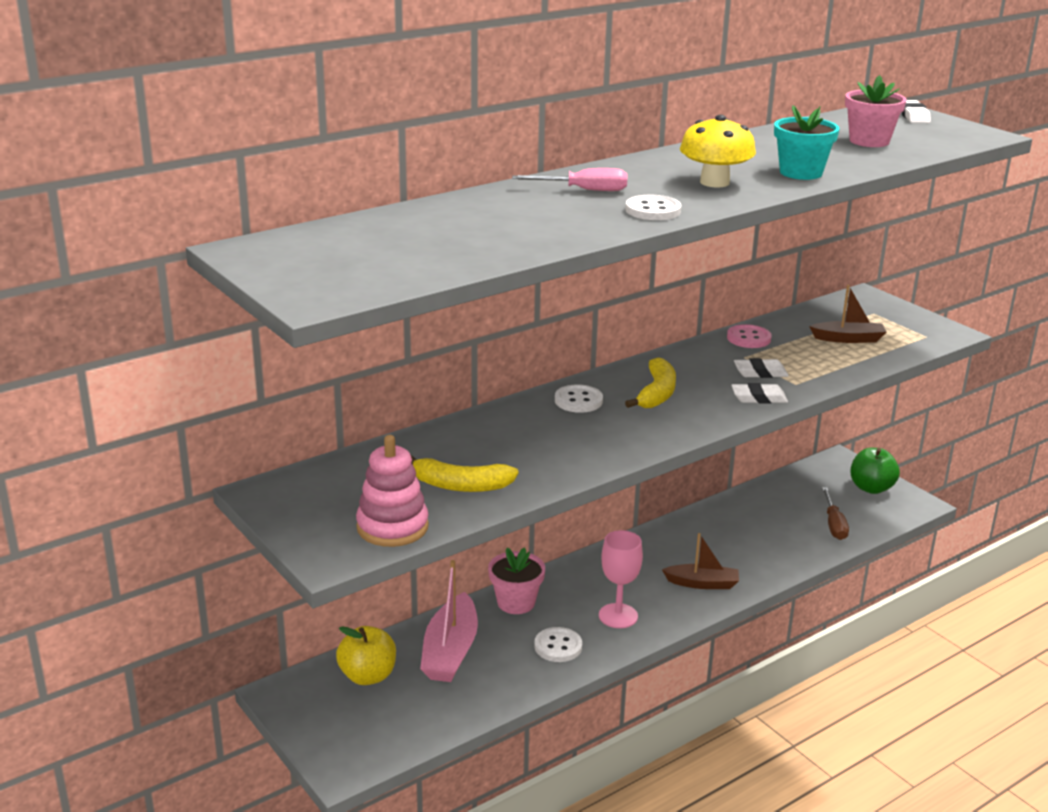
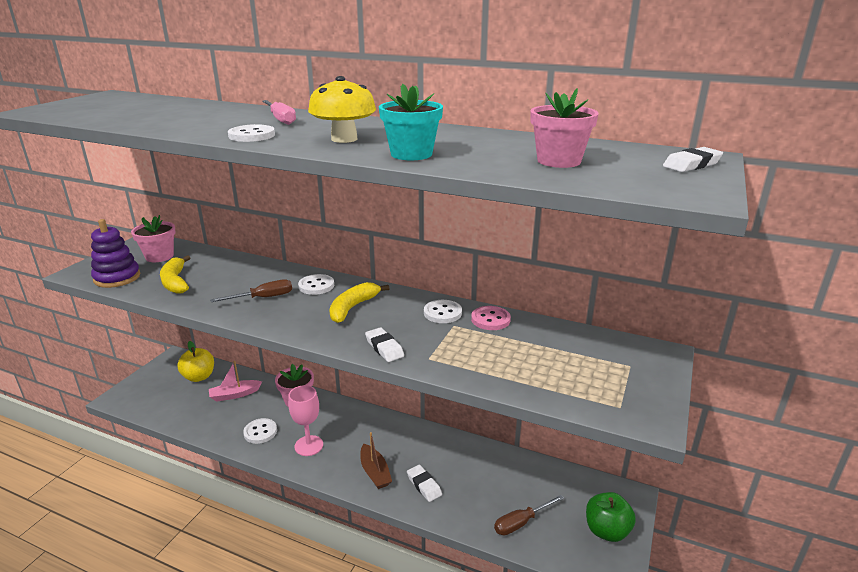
camera: 60 degrees right, 0 degrees up
pink stacking toy [356,435,429,547] -> purple stacking toy [91,219,140,288]
pink boat [420,560,478,682] -> pink boat [209,361,262,402], size x0.64
yellow banana [625,357,676,408] -> yellow banana turned 135 degrees clockwise [329,282,389,323]
white eraser [734,358,789,378] -> white eraser moved to [407,465,442,502]
brown boat [809,285,886,343] -> none
none -> pink flower pot [131,215,176,262]
none -> brown screwdriver [210,279,292,302]
none -> white button [424,300,462,323]

